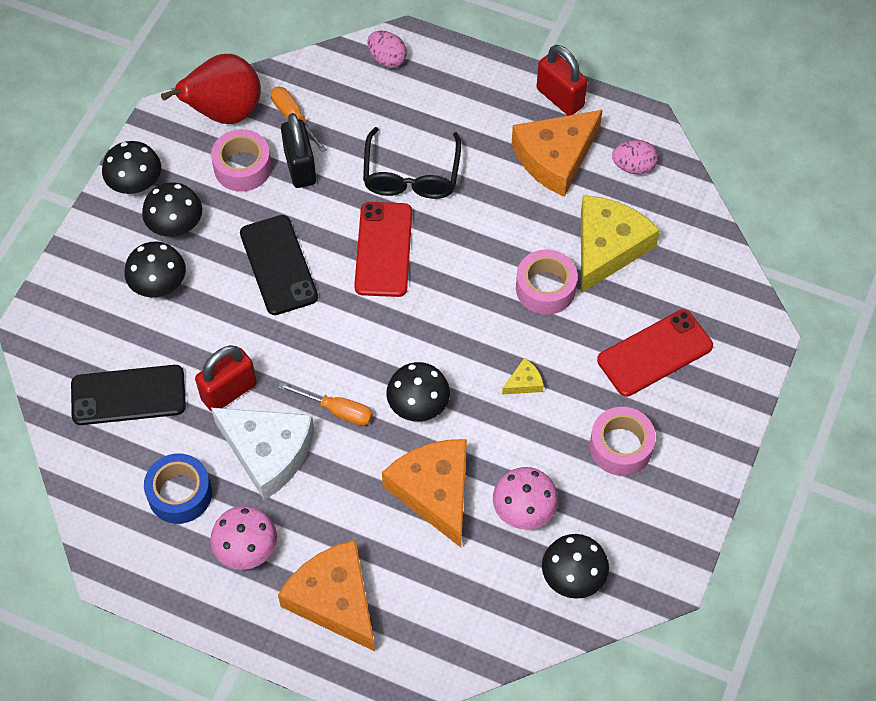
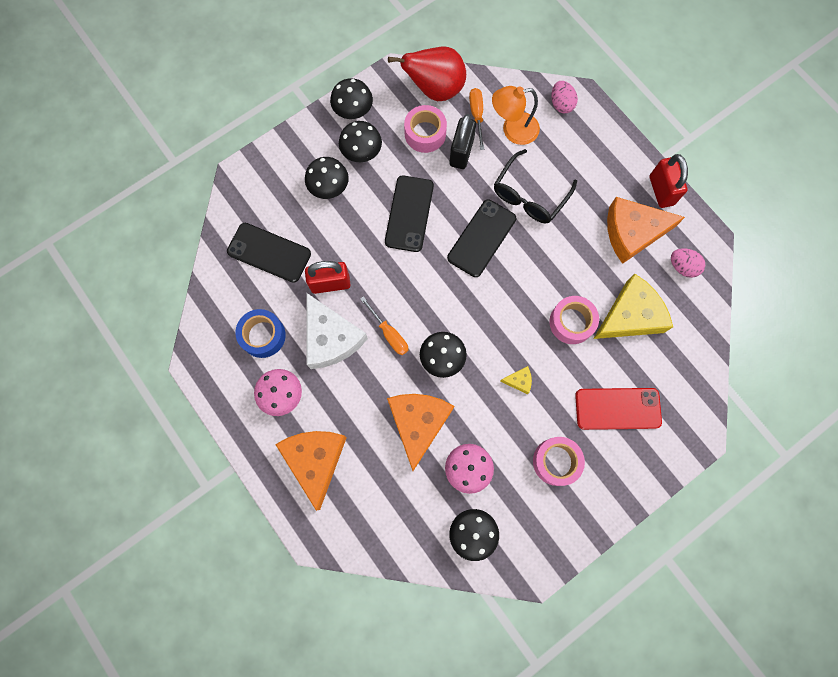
camera: 30 degrees right, 15 degrees up
red phone [354,202,412,297] -> black phone [447,199,516,277]
none -> orange lamp [492,86,540,145]

